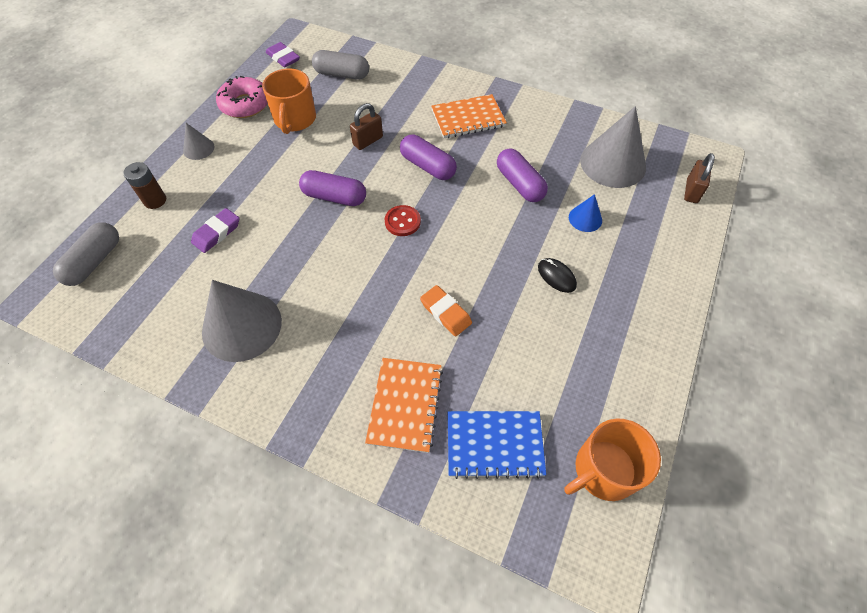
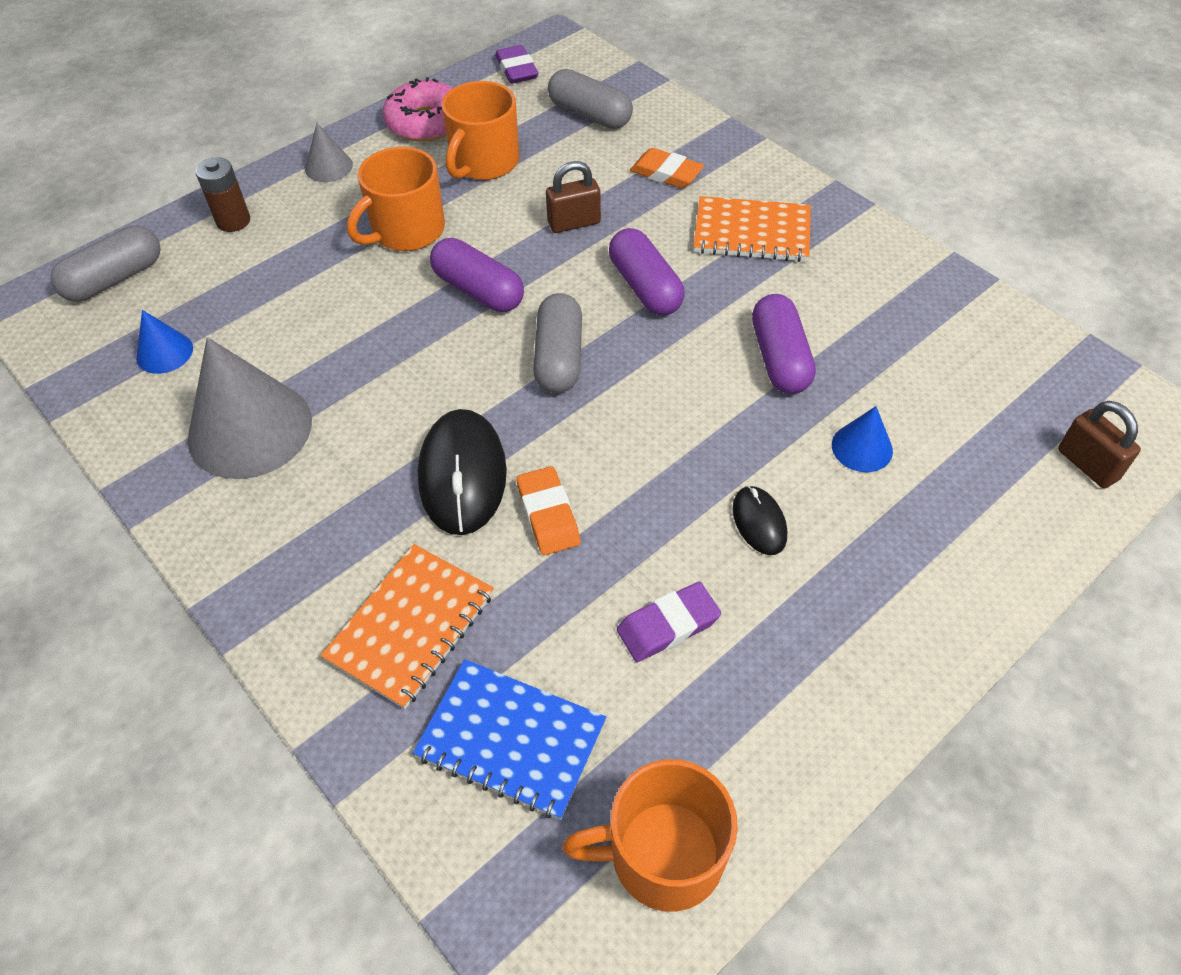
camera: 25 degrees right, 5 degrees down
purple eraser [191,208,240,253] -> purple eraser moved to [617,582,721,662]
red button [385,205,421,236] -> grey capsule [533,293,582,393]
grey cone [580,106,646,188] -> none
brown padlock [684,153,715,203] -> brown padlock turned 75 degrees counterclockwise [1058,401,1141,488]
none -> blue cone [136,310,193,374]
none -> orange mug [347,147,445,251]
none -> black mouse [418,409,507,535]
none -> orange eraser [630,148,704,188]

